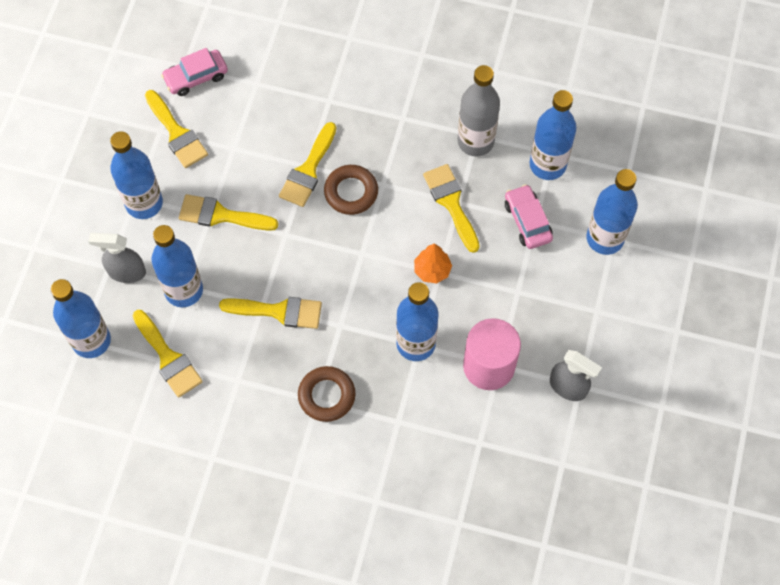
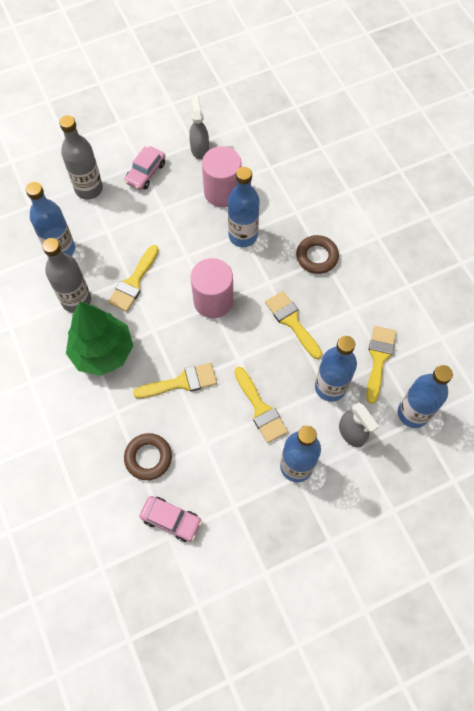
camera: 130 degrees left, 0 degrees up
yellow brush [145,90,208,168] -> none
brown ring [324,165,378,215] -> brown ring moved to [124,433,172,480]
orange tree [414,244,452,283] -> none
pink car [505,184,553,249] -> pink car moved to [124,146,166,190]
blue bottle [586,169,638,255] -> grey bottle [59,115,103,200]
none -> green tree [66,302,133,376]
none -> pink cylinder [191,258,233,318]

